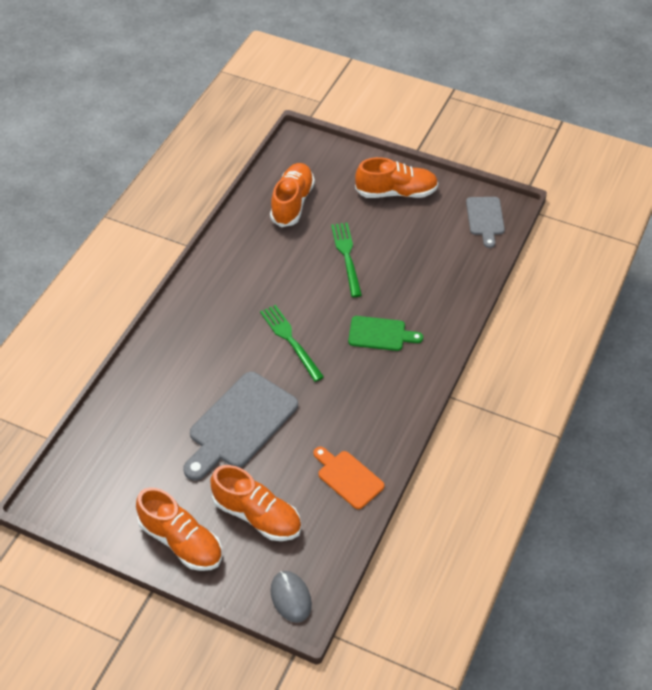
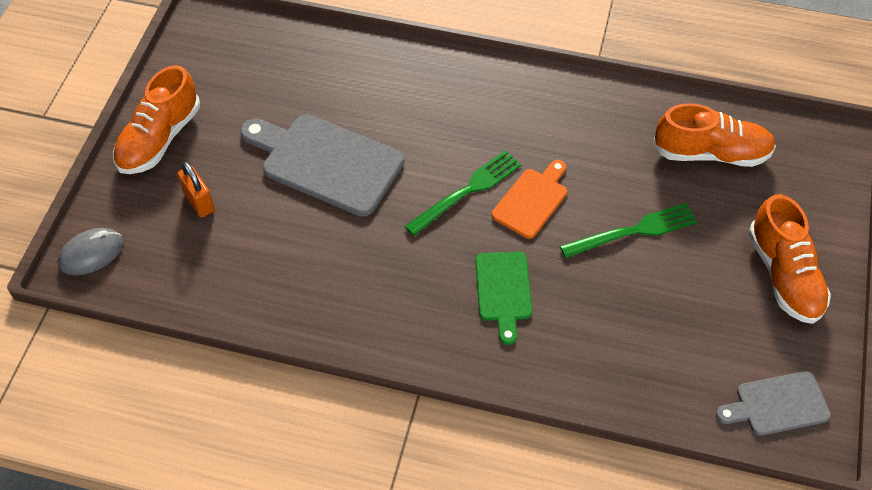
camera: 80 degrees right, 5 degrees up
orange shoe [210,465,301,541] -> orange padlock [177,162,215,217]
orange cutting board [313,447,384,509] -> orange cutting board moved to [492,160,567,239]

